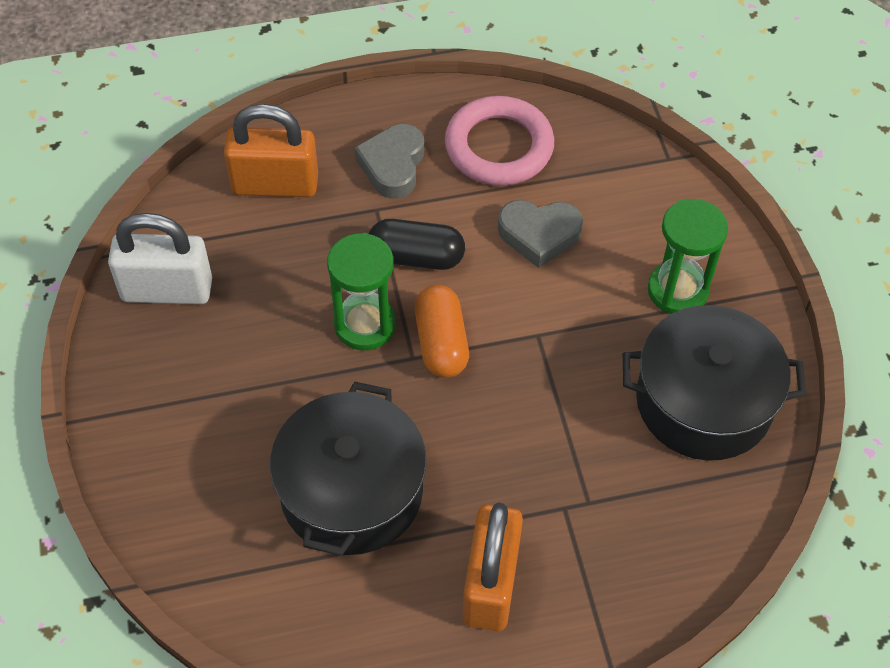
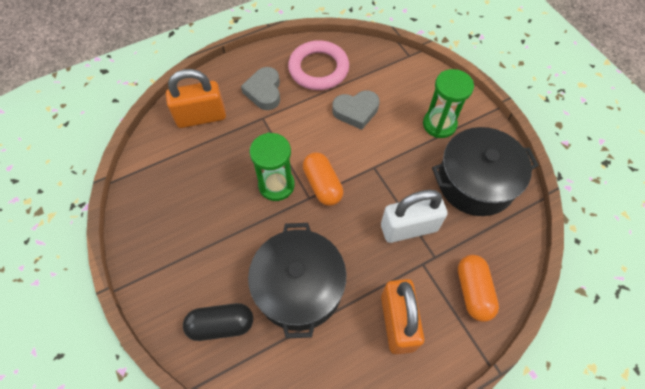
camera: 15 degrees left, 5 degrees up
white padlock [108,213,212,304] -> white padlock moved to [381,190,448,243]
black capsule [369,219,465,270] -> black capsule moved to [183,303,253,341]
none -> orange capsule [458,255,499,322]

